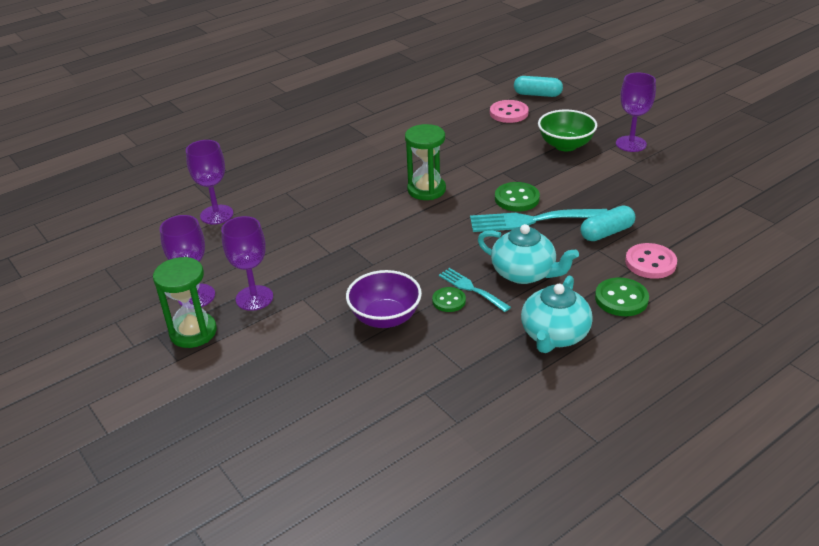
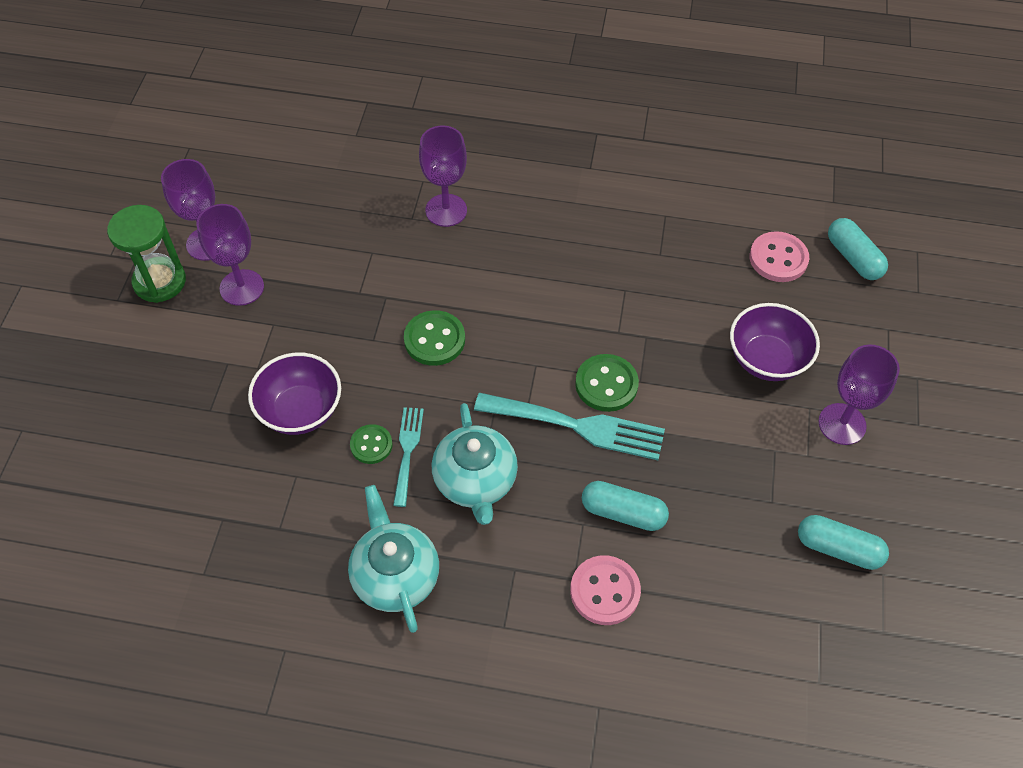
camera: 45 degrees right, 20 degrees up
purple goblet [186,140,233,224] -> purple goblet moved to [419,126,467,227]
green hourglass [405,124,446,200] -> none
turquoise fork [470,209,608,232] -> turquoise fork turned 150 degrees clockwise [474,393,665,460]
turquoise teapot [521,276,593,353] -> turquoise teapot turned 90 degrees clockwise [348,485,439,633]
green bowl [538,110,597,151] -> purple bowl [730,303,820,381]
green button [595,278,649,316] -> green button moved to [404,310,465,366]
none -> turquoise capsule [798,515,889,570]

